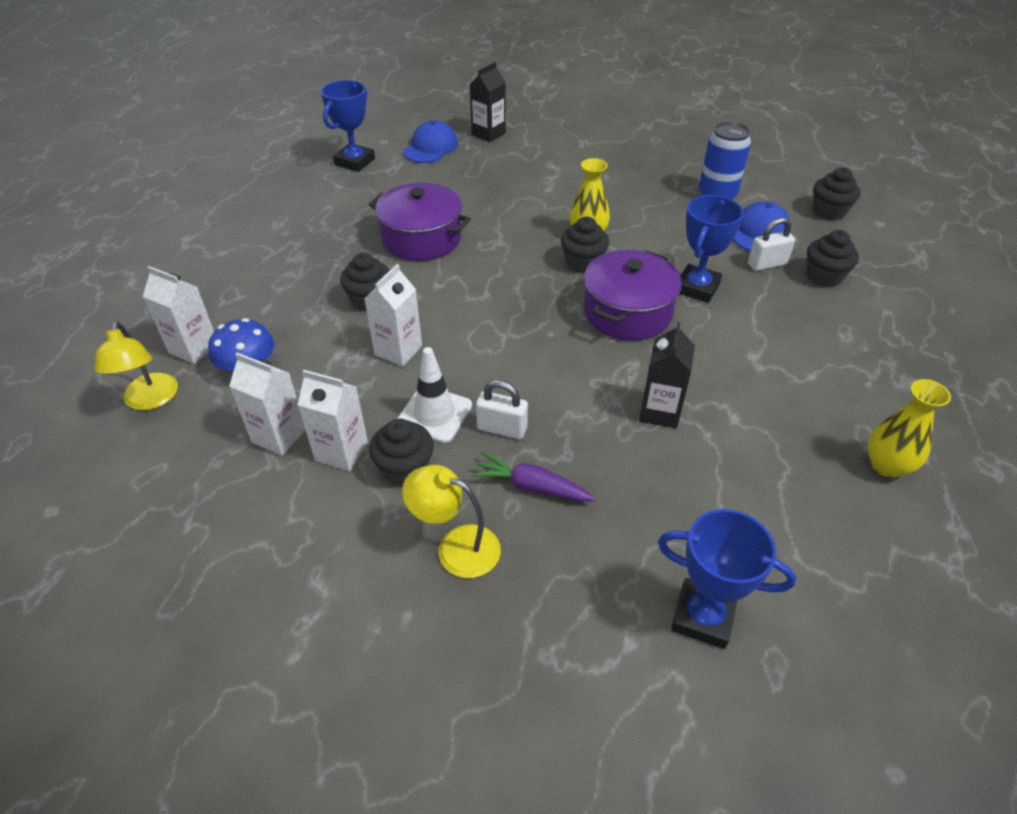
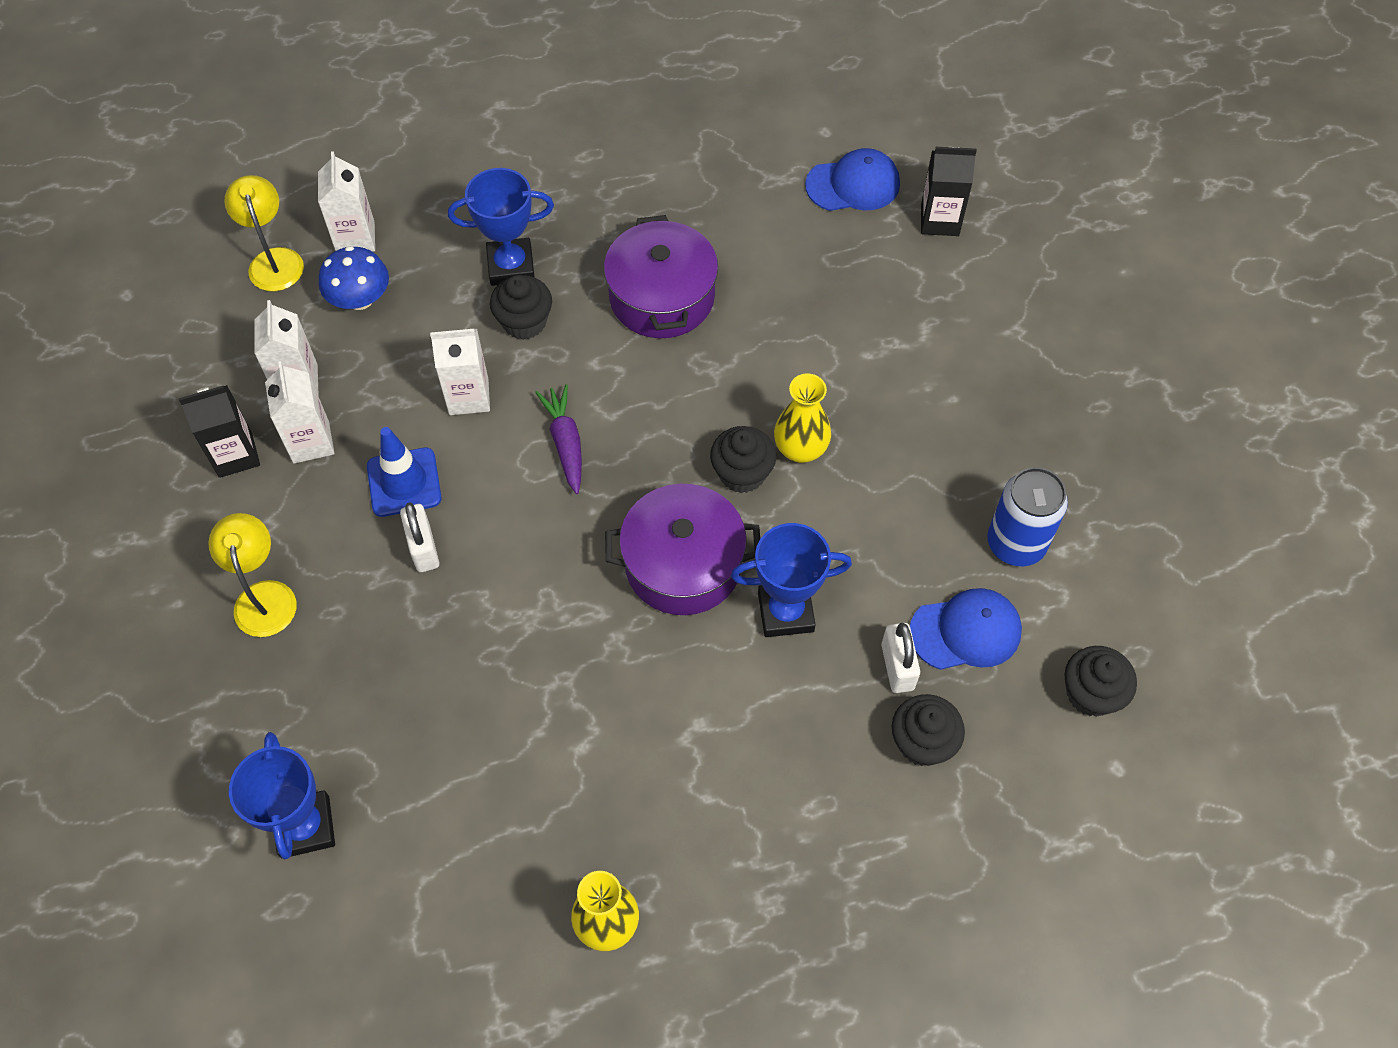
camera: 55 degrees right, 15 degrees up
yellow lamp [94,321,178,410] -> yellow lamp turned 120 degrees clockwise [224,175,304,291]
blue trophy [321,80,375,172] -> blue trophy moved to [448,168,554,286]
black cupcake [369,419,434,486] -> none
white traffic cone [397,347,472,443] -> blue traffic cone [367,427,442,517]
purple carrot [471,452,596,502] -> purple carrot moved to [535,384,582,494]
black carton [639,322,695,428] -> black carton moved to [179,385,260,478]
white padlock [748,217,795,271] -> white padlock turned 45 degrees clockwise [881,623,920,693]

